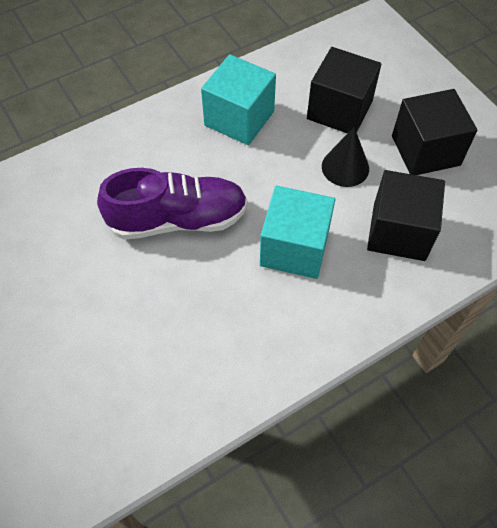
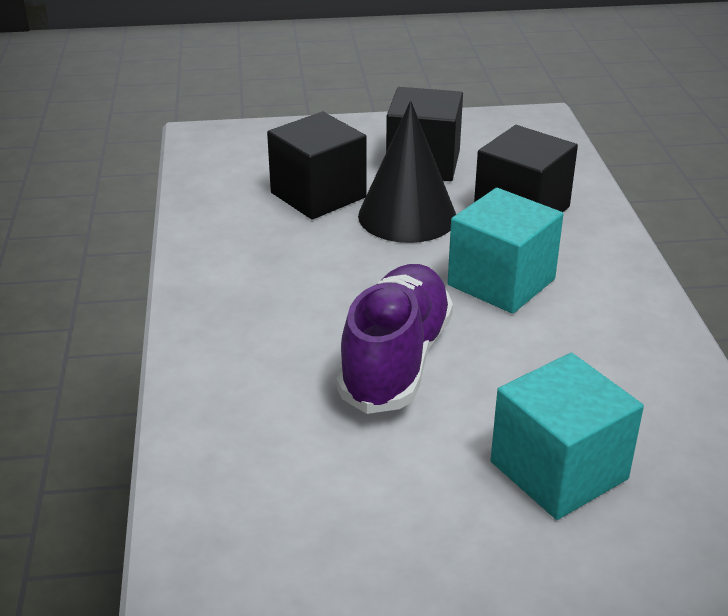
camera: 65 degrees left, 25 degrees down
turquoise cube [201,54,276,145] -> turquoise cube moved to [491,353,644,520]
black cone [322,127,369,187] -> black cone [358,101,456,243], size x1.57

